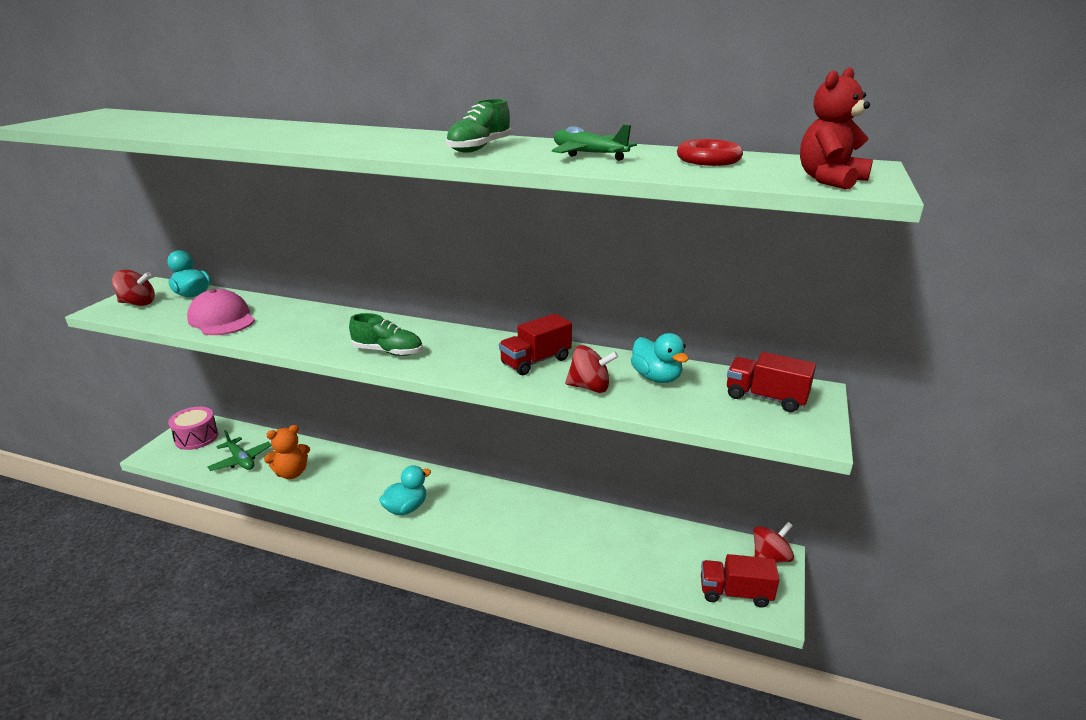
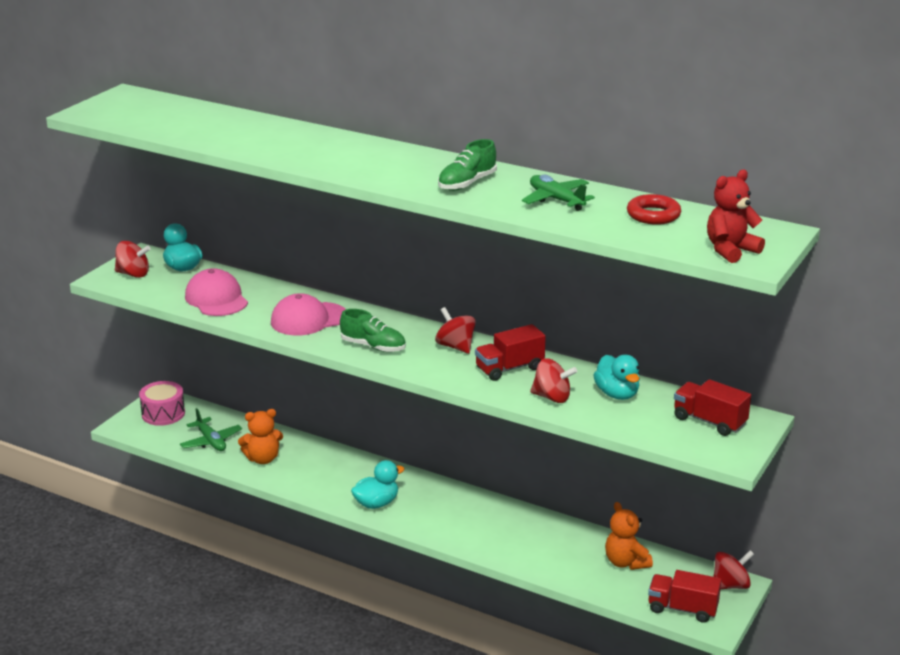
camera: 10 degrees right, 0 degrees up
none -> pink cap [271,293,346,335]
none -> red spinning top [435,307,476,354]
none -> orange teddy bear [605,502,653,570]

